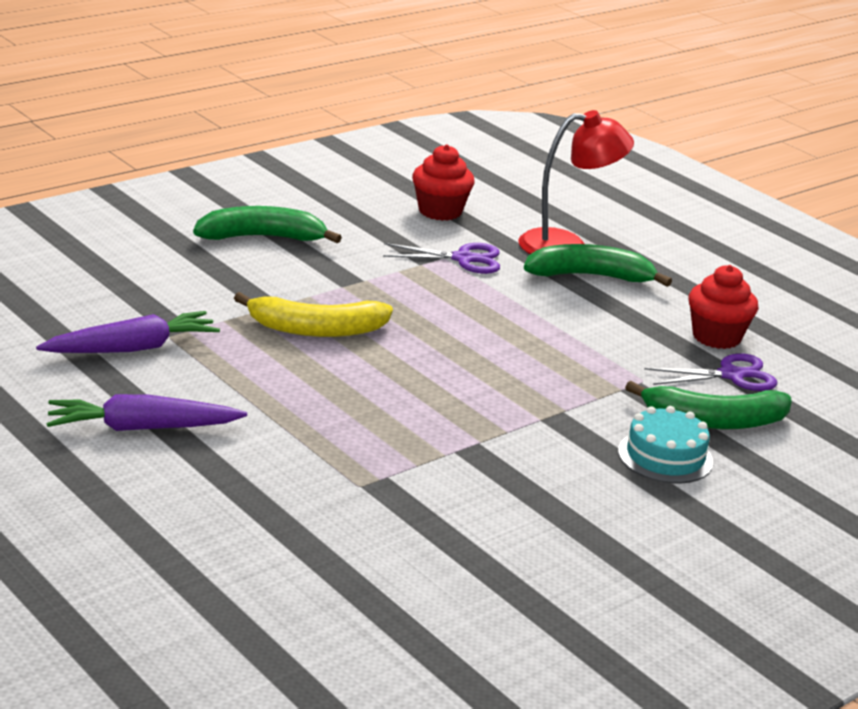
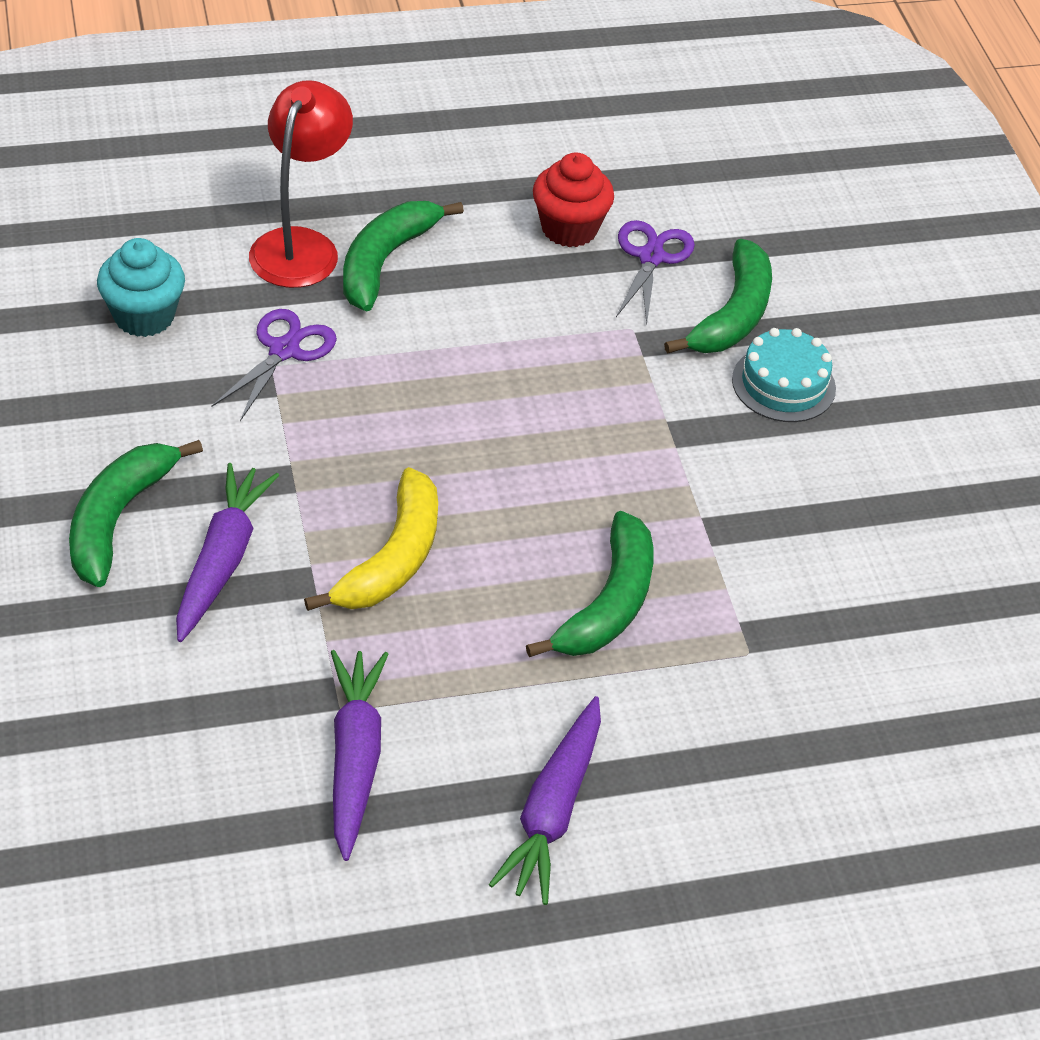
camera: 65 degrees left, 20 degrees up
red cupcake [412,144,475,221] -> turquoise cupcake [97,238,185,337]
none -> purple carrot [176,463,279,642]
none -> green banana [526,511,654,657]

